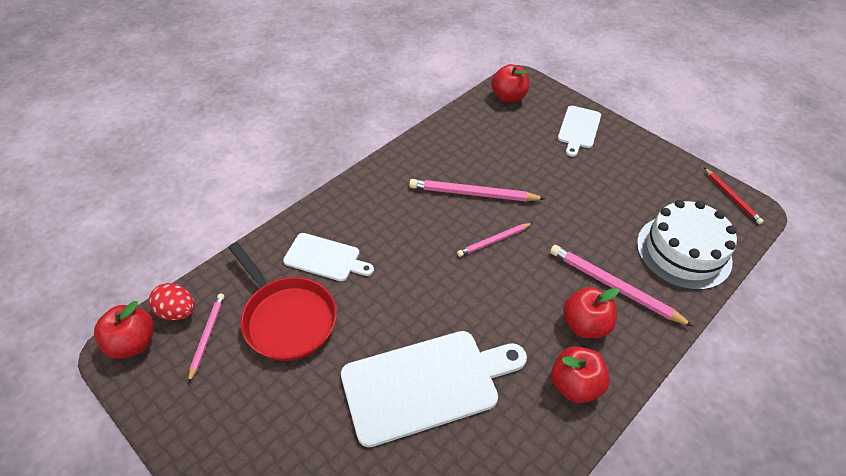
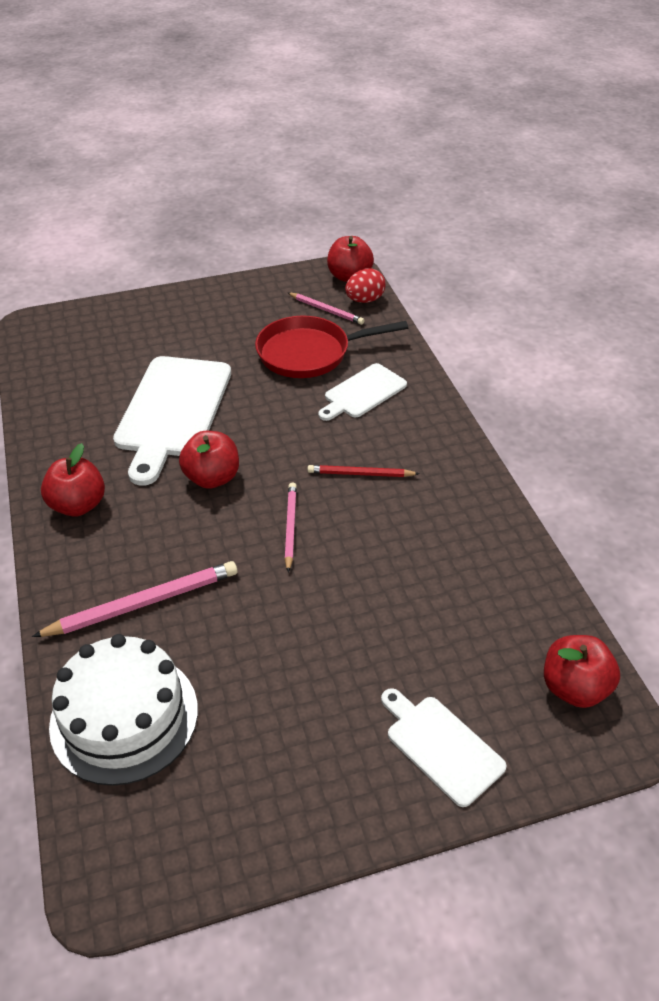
camera: 120 degrees right, 5 degrees down
pink pencil [409,179,546,201] -> none
red apple [563,287,619,338] -> red apple moved to [179,431,239,489]
red pencil [704,168,764,225] -> red pencil moved to [307,465,420,477]

